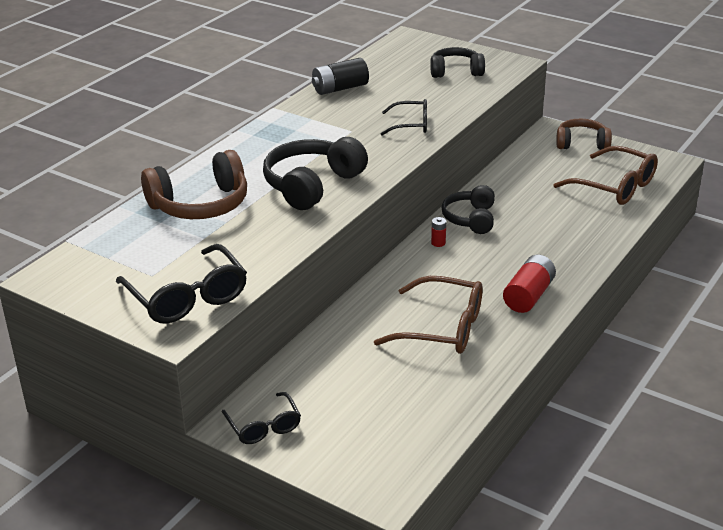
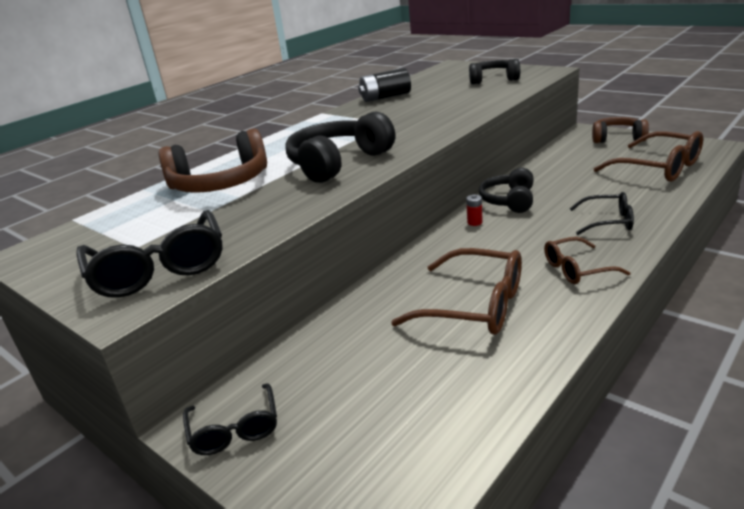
camera: 10 degrees right, 5 degrees down
black glasses [381,99,427,136] -> black glasses moved to [570,192,634,235]
red battery [503,255,556,313] -> brown glasses [544,237,630,284]

